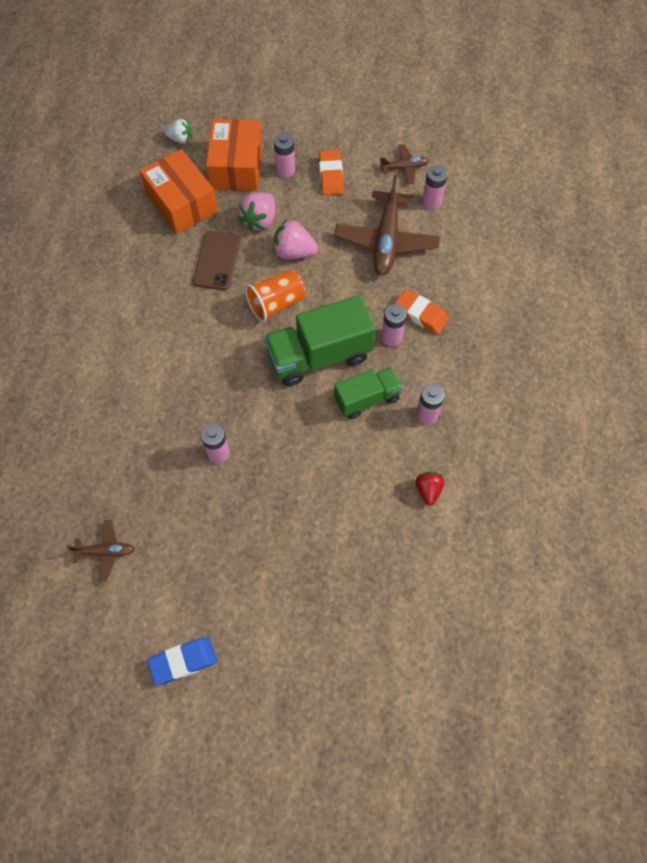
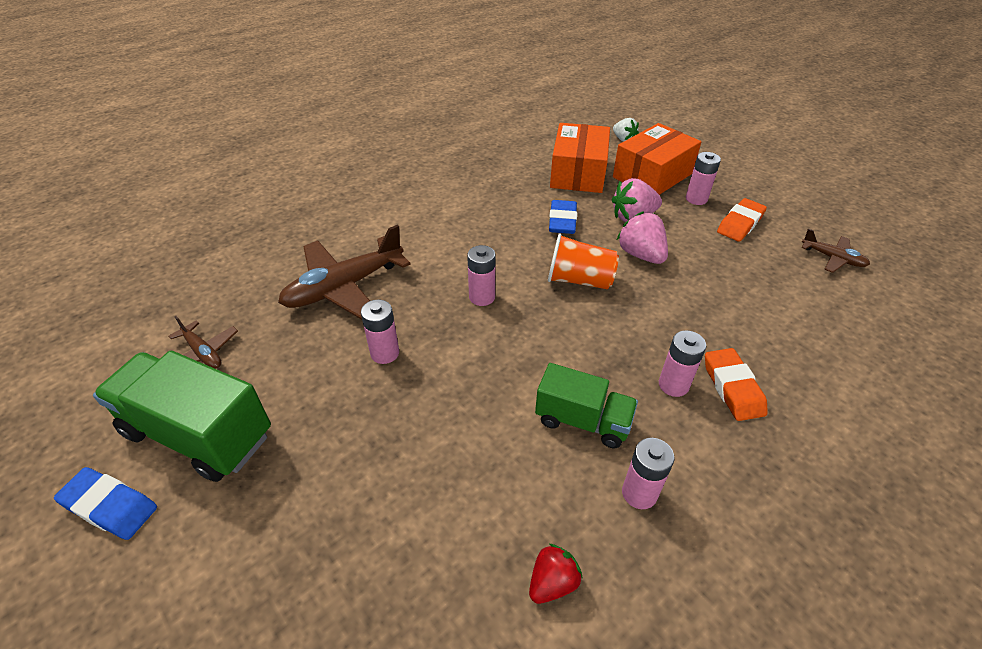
camera: 45 degrees right, 20 degrees down
brown phone [193,231,241,290] -> blue eraser [549,200,577,234]
green truck [264,295,376,386] -> green truck moved to [93,351,271,482]
brown plane [335,175,440,275] -> brown plane moved to [278,225,411,320]
pink battery [422,166,447,210] -> pink battery moved to [467,245,495,306]

